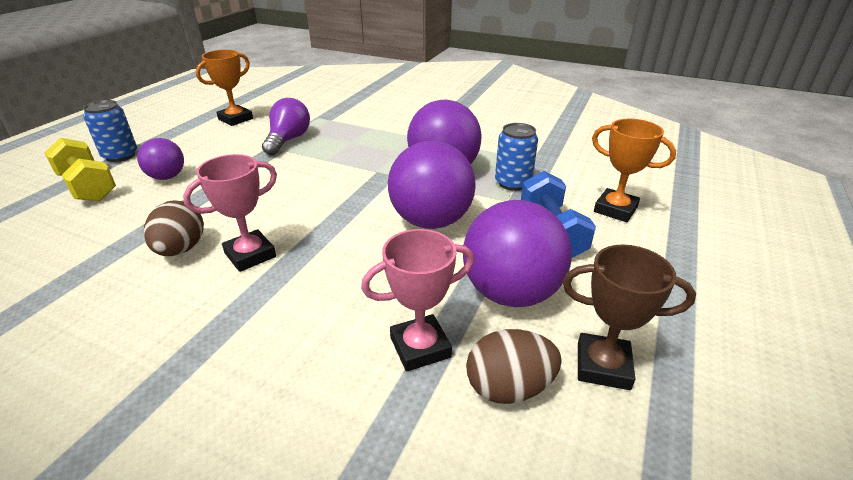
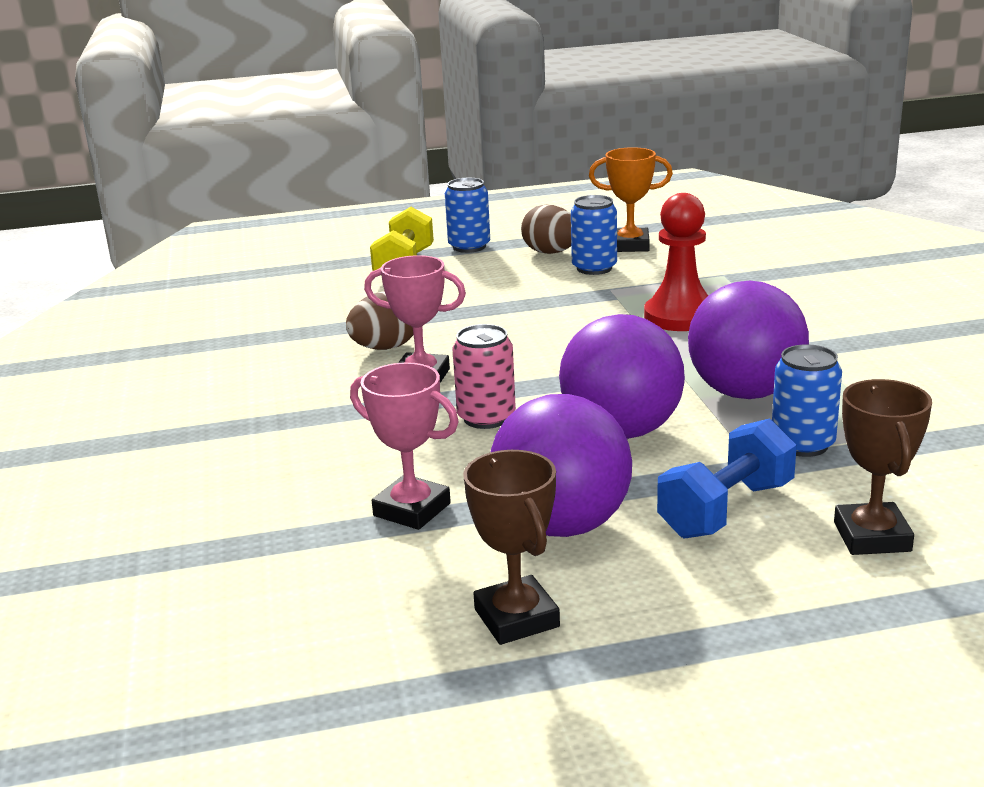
camera: 55 degrees right, 10 degrees down
purple ball [137,138,184,180] -> none
purple light bulb [262,98,310,156] -> none
brown egg [466,329,562,404] -> brown egg moved to [521,204,571,254]
orange trophy [592,119,676,222] -> brown trophy [834,379,932,555]
none -> pink can [453,324,516,429]
none -> blue can [571,195,617,275]
none -> red pawn [644,193,708,331]

